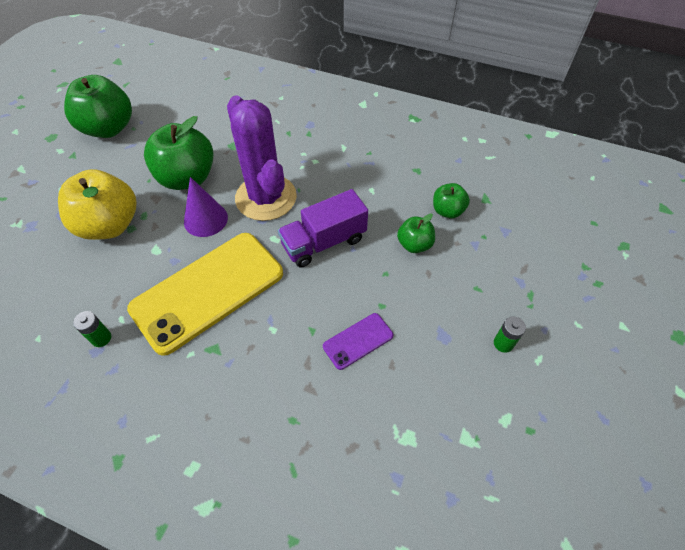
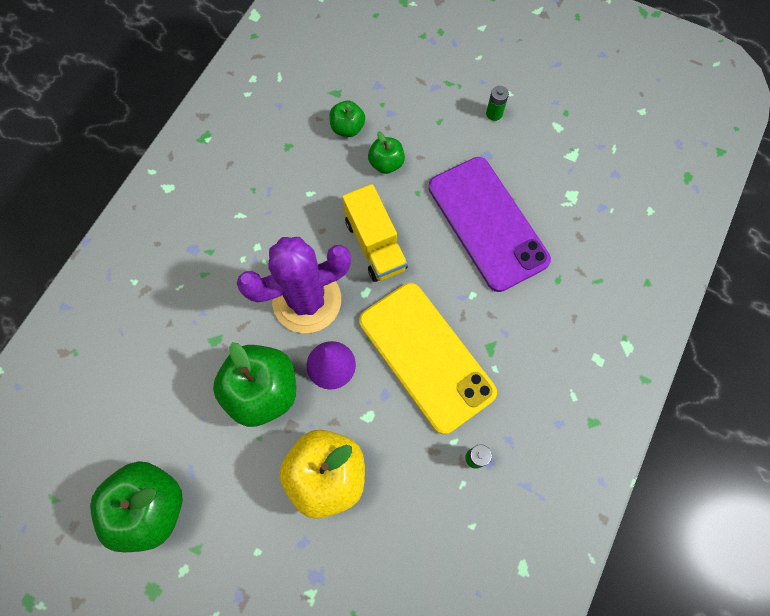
camera: 85 degrees left, 15 degrees up
purple truck [278,189,368,267] -> yellow truck [342,184,408,282]
purple phone [323,313,393,370] -> purple phone [428,157,551,292], size x2.28

